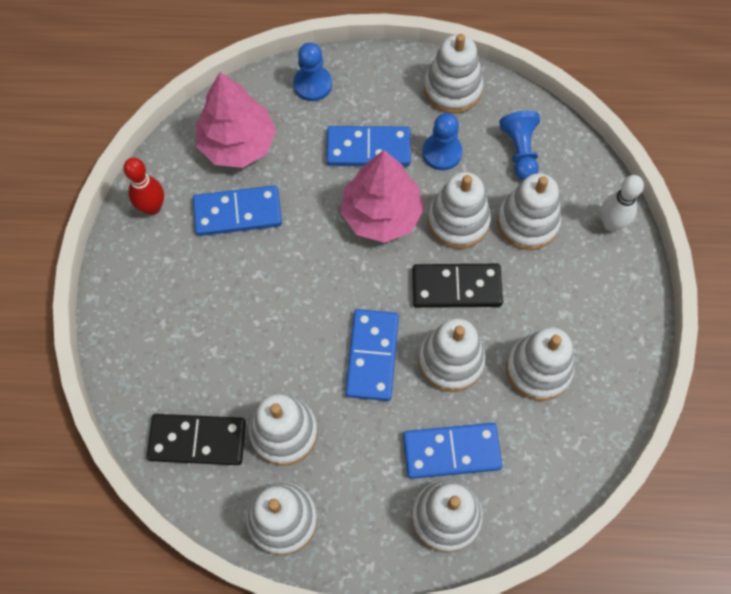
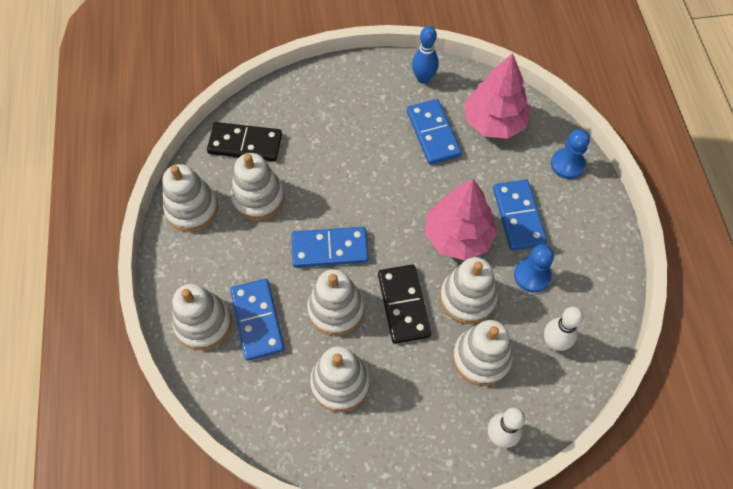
camera: 80 degrees right, 5 degrees down
red bowling pin [123,158,164,215] -> blue bowling pin [412,26,439,84]
black domino [147,414,246,465] -> black domino turned 75 degrees counterclockwise [207,122,282,161]
white stacking toy [424,34,483,113] -> none
blue pawn [499,111,540,180] -> white bowling pin [544,307,584,351]

